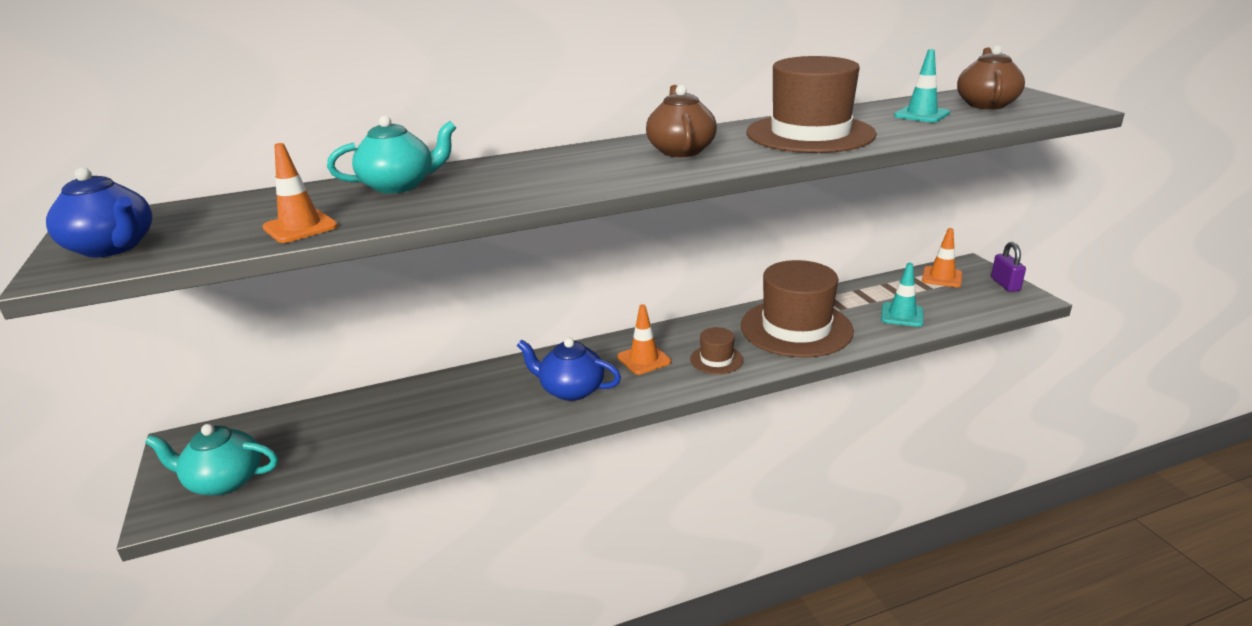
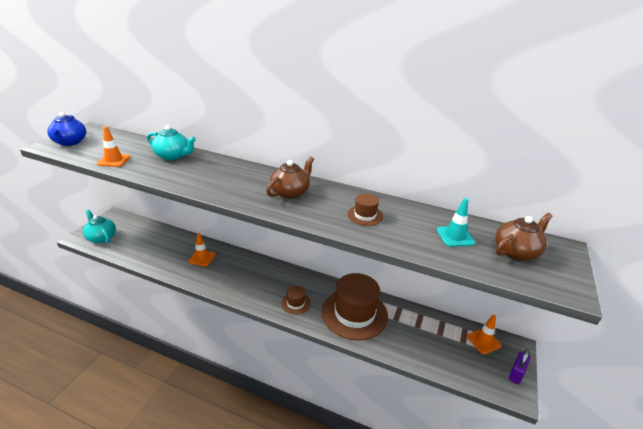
camera: 40 degrees right, 5 degrees up
blue teapot [517,338,621,401] -> none
orange traffic cone [617,304,671,375] -> orange traffic cone moved to [188,233,216,267]
brown hat [747,56,877,153] -> brown hat [347,194,383,226], size x0.45
turquoise traffic cone [881,263,924,327] -> none

